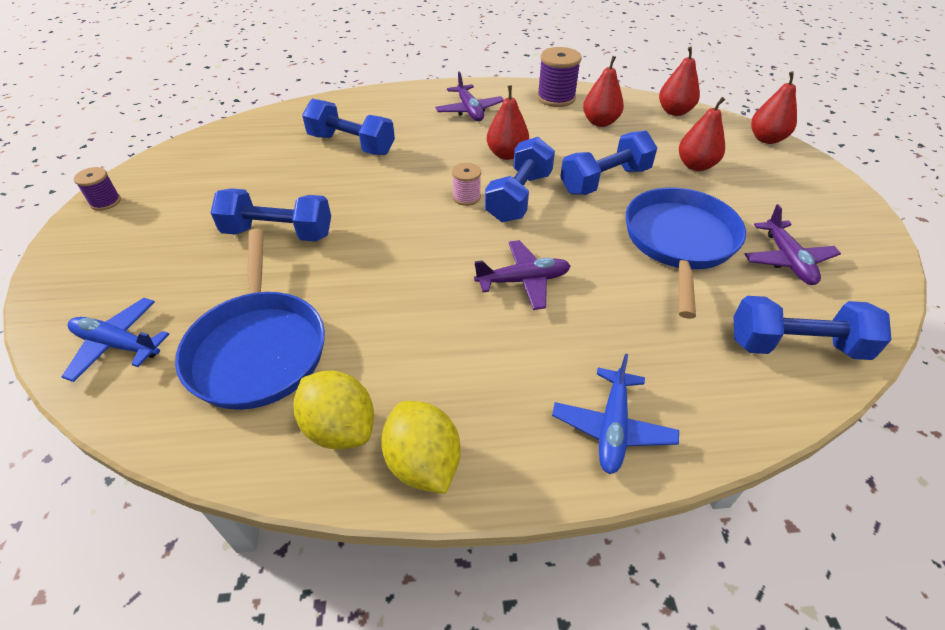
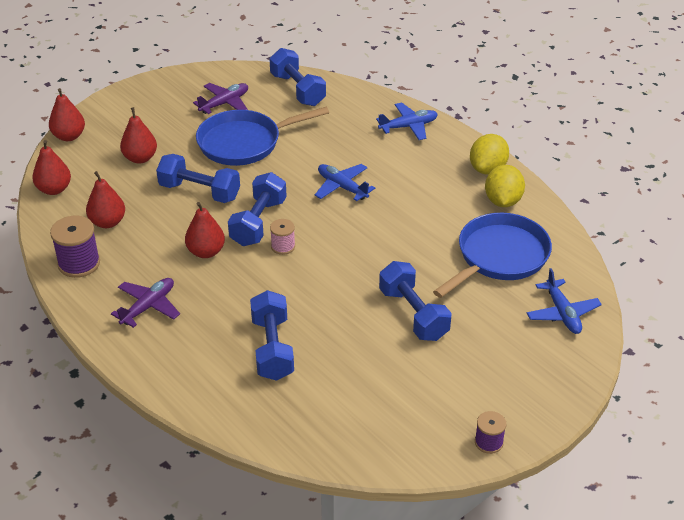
camera: 125 degrees left, 5 degrees down
purple plane [474,240,571,310] -> blue plane [315,164,375,201]
blue dumbbell [485,137,555,222] -> blue dumbbell turned 60 degrees counterclockwise [228,172,287,246]

